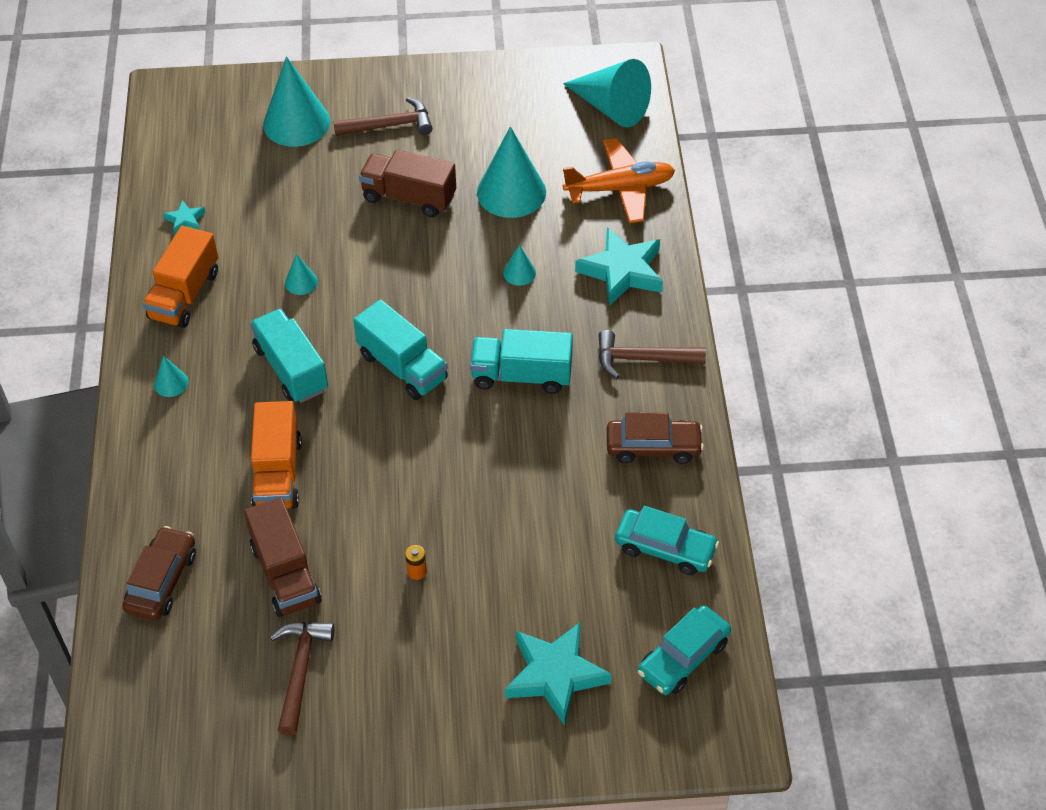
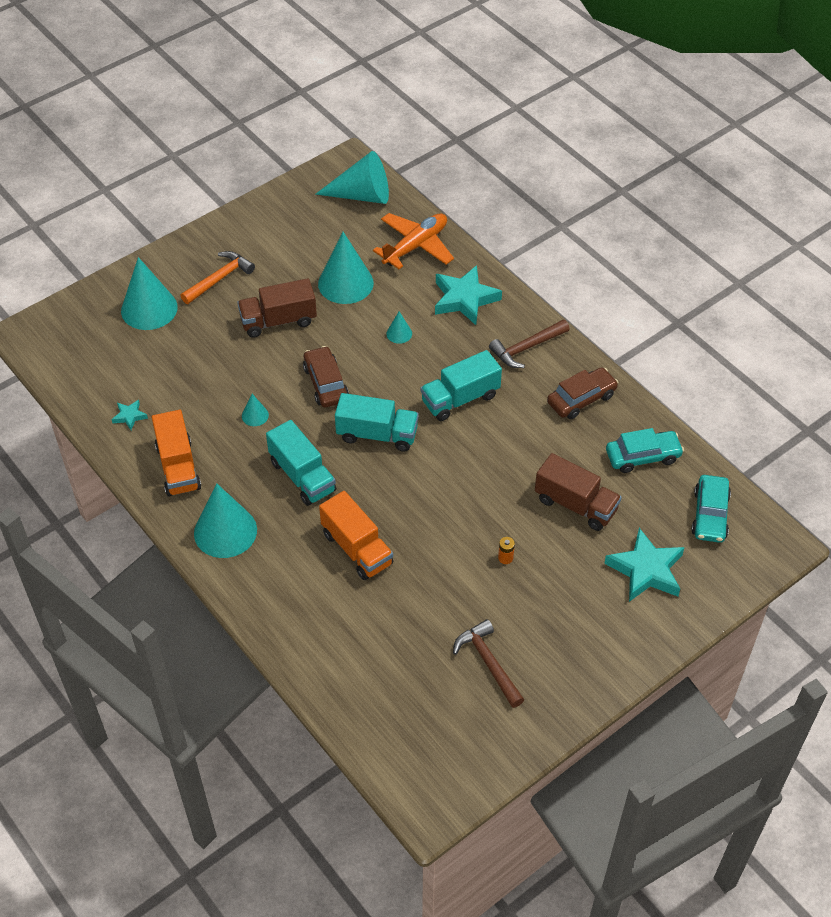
camera: 35 degrees left, 0 degrees up
brown car [122,526,196,621] -> brown car moved to [303,346,349,407]
turquoise cone [154,356,188,397] -> turquoise cone [194,483,257,558], size x2.21
brown truck [244,497,322,617] -> brown truck moved to [535,453,622,531]
turquoise truck [250,309,328,403] -> turquoise truck turned 150 degrees counterclockwise [266,420,336,506]
brown hammer [333,97,433,136] -> orange hammer [180,251,255,304]

